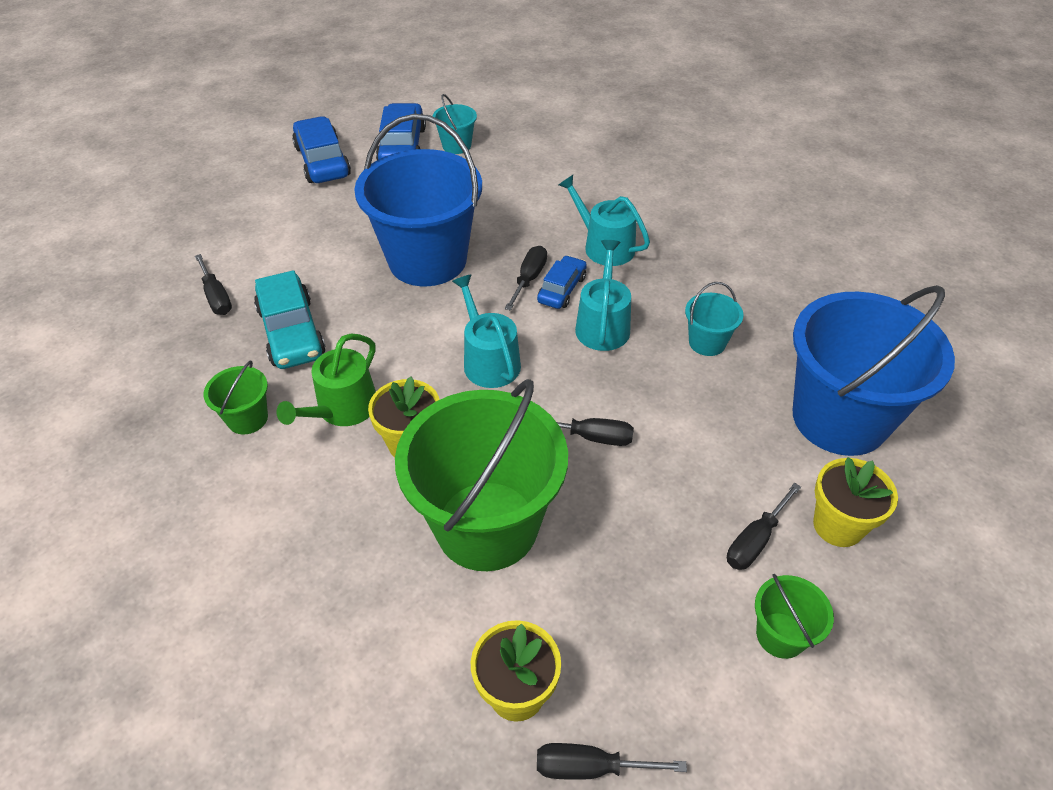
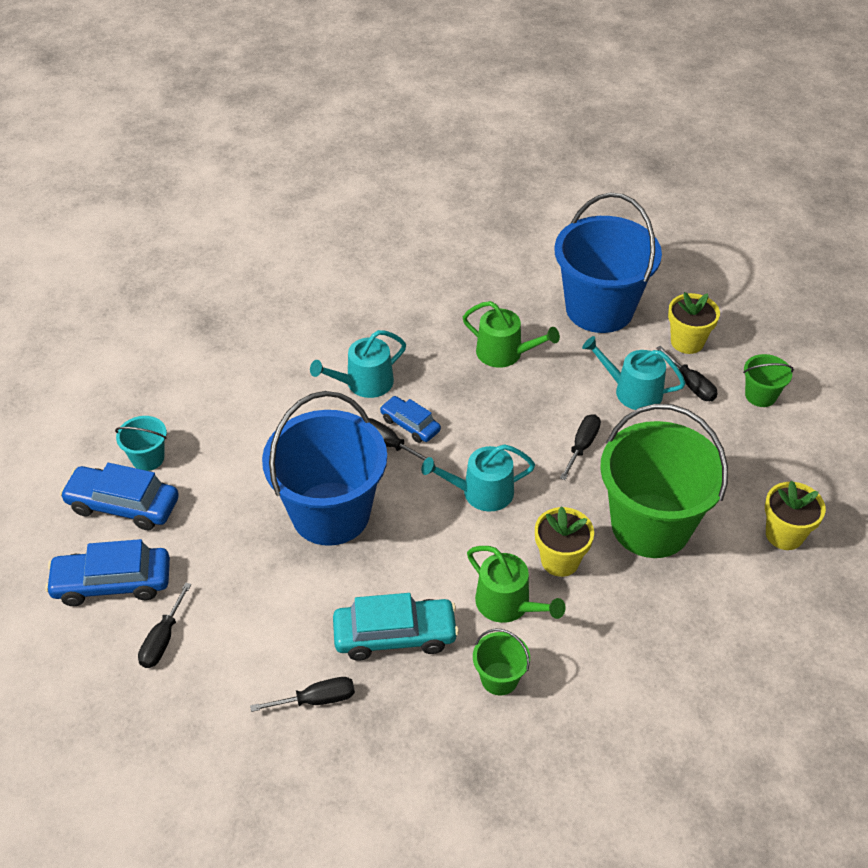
camera: 75 degrees left, 0 degrees up
black screwdriver [537,743,687,780] -> black screwdriver moved to [138,582,191,668]
turquoise watering can [575,240,631,351] -> turquoise watering can moved to [582,336,686,410]
turquoise bucket [685,282,743,356] -> green watering can [463,301,560,368]

